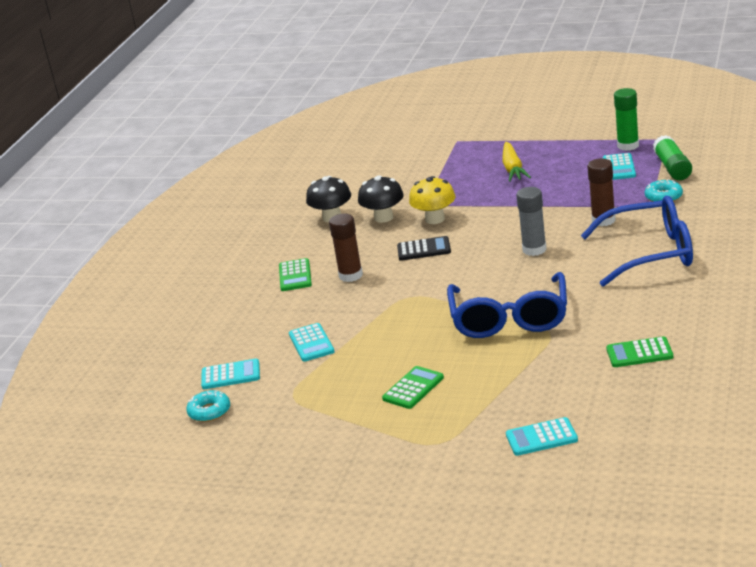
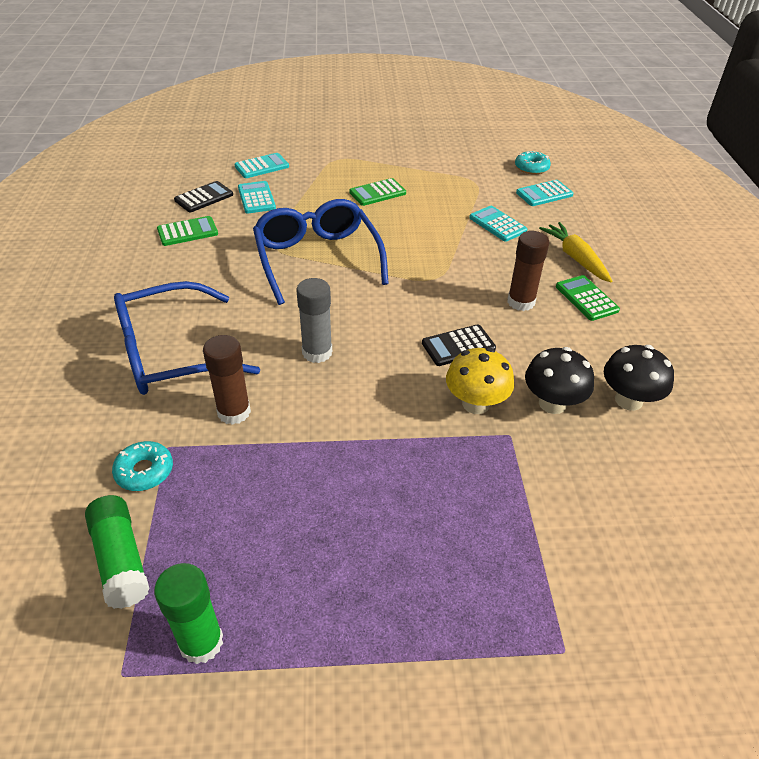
camera: 155 degrees right, 15 degrees up
green calculator [382,366,444,409] -> green calculator turned 45 degrees clockwise [349,178,406,206]
yellow carrot [503,142,531,182] -> yellow carrot moved to [539,222,612,282]
turquoise calculator [603,153,636,180] -> turquoise calculator moved to [238,181,276,214]
none -> black calculator [174,181,233,212]

